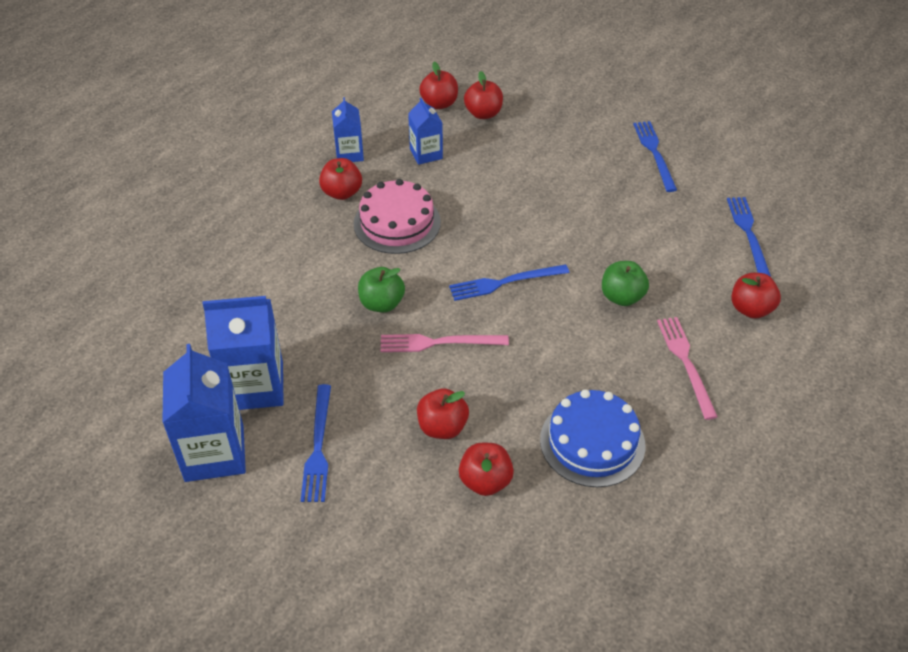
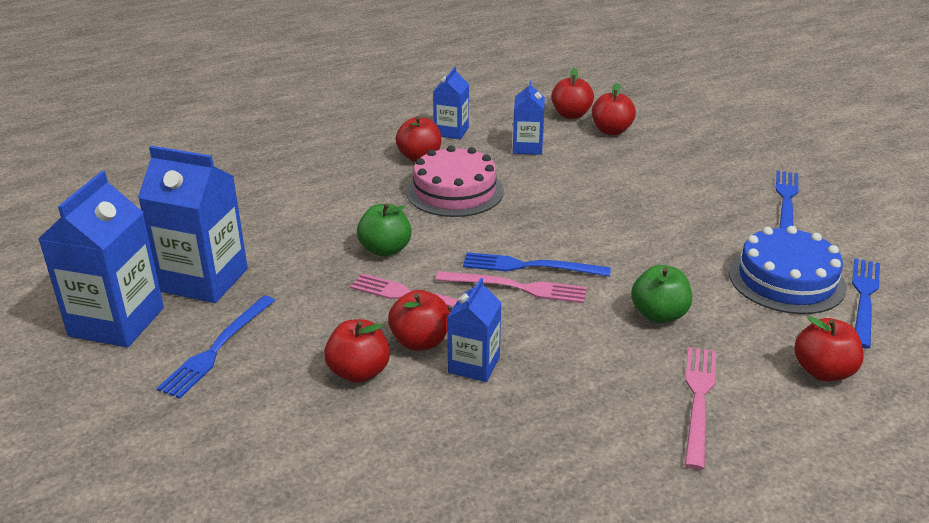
camera: 25 degrees right, 15 degrees down
red apple [459,443,514,496] -> red apple moved to [388,290,450,351]
blue cake [540,389,646,487] -> blue cake moved to [729,226,846,314]
none -> pink fork [435,271,587,303]
none -> blue carton [447,278,502,382]

